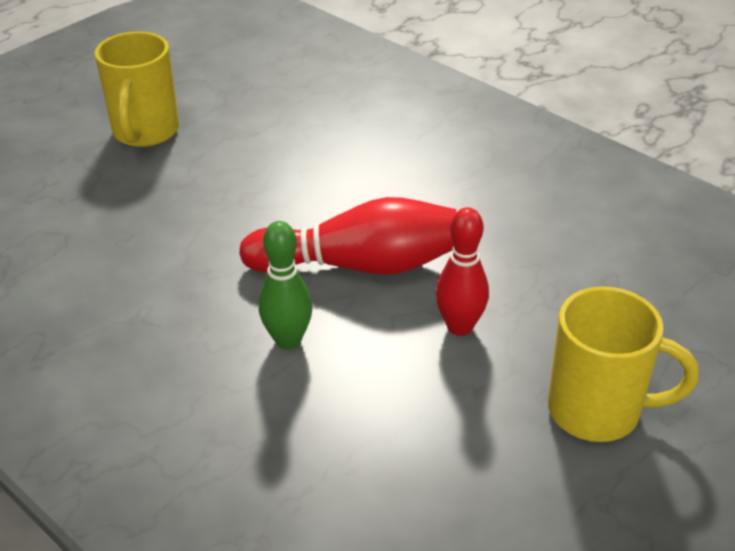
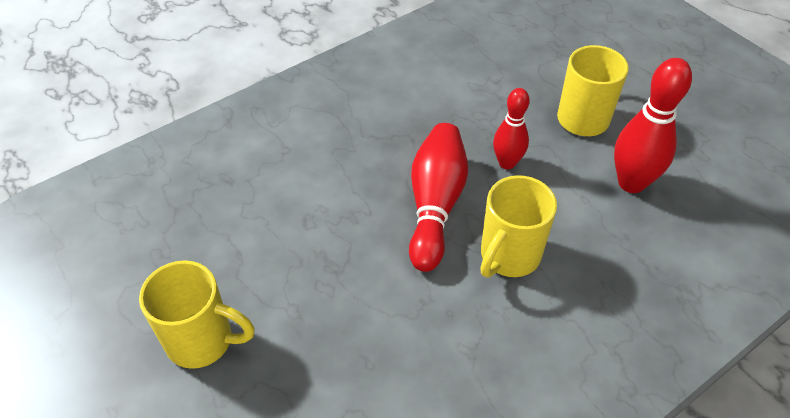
camera: 80 degrees left, 10 degrees up
green bowling pin [259,221,312,350] -> yellow mug [480,175,557,278]
none -> red bowling pin [614,58,692,193]

